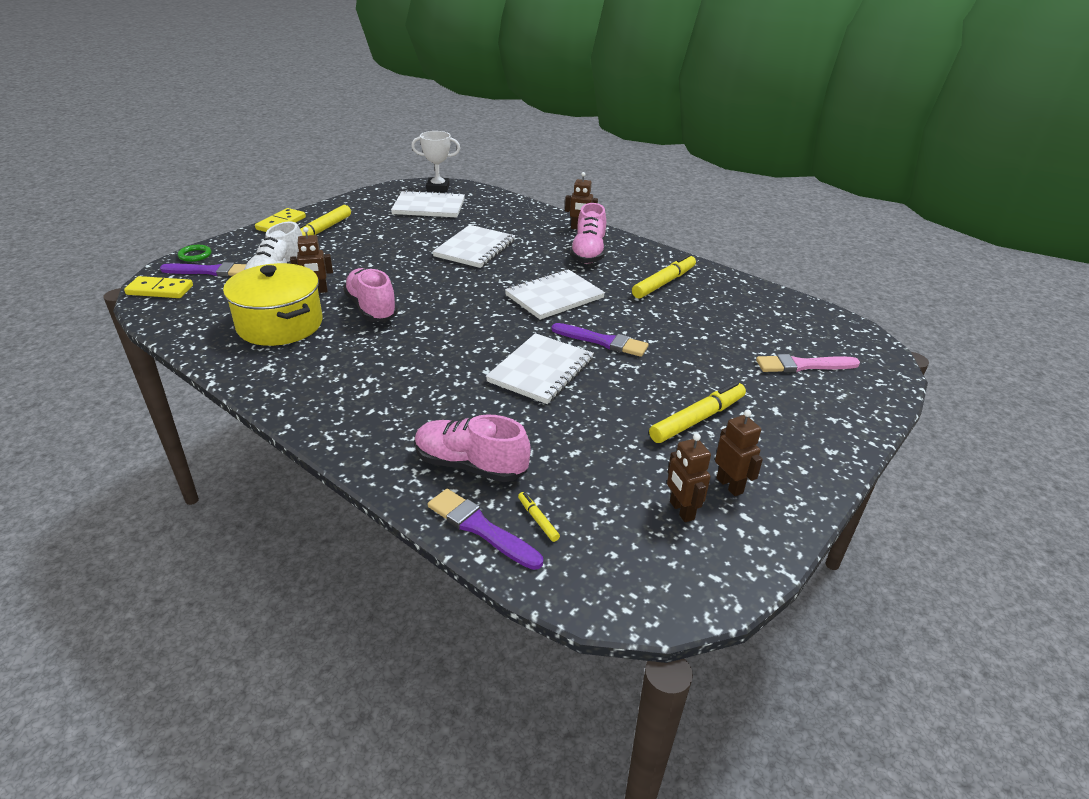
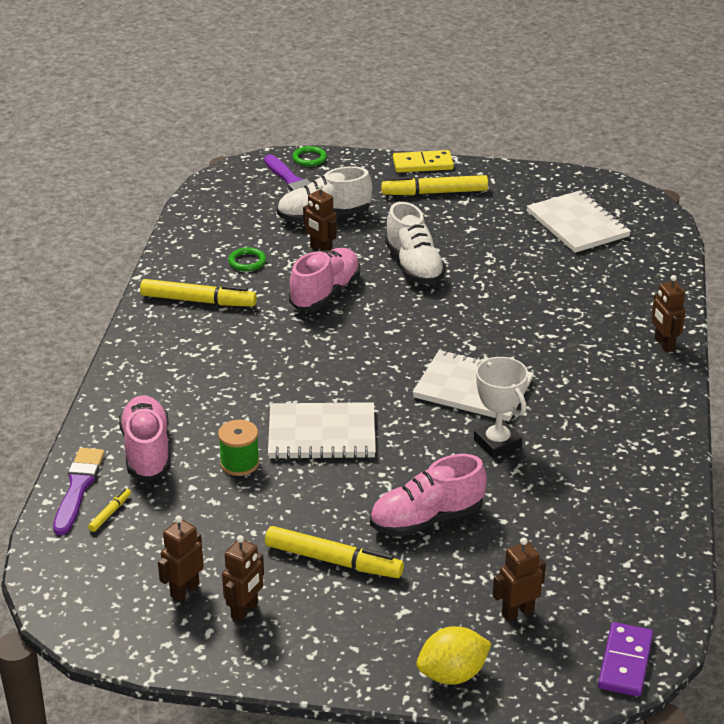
camera: 60 degrees right, 0 degrees up
yellow domino [124,276,193,298] -> none
yellow pot [223,263,322,346] -> green ring [228,247,266,271]
white trophy [411,131,460,192] -> white trophy moved to [474,357,528,458]
white notebook [432,225,515,268] -> none
purple brush [551,323,649,357] -> none
pink shoe [570,203,606,264] -> pink shoe moved to [370,454,487,537]
yellow marker [632,254,696,299] -> yellow marker moved to [140,279,257,307]
pink brush [756,354,860,373] -> brown robot [493,537,546,621]
none -> green spool [218,420,260,476]
none -> white shoe [385,202,446,284]
none -> yellow lemon [416,626,492,685]
none -> purple domino [598,622,653,697]

